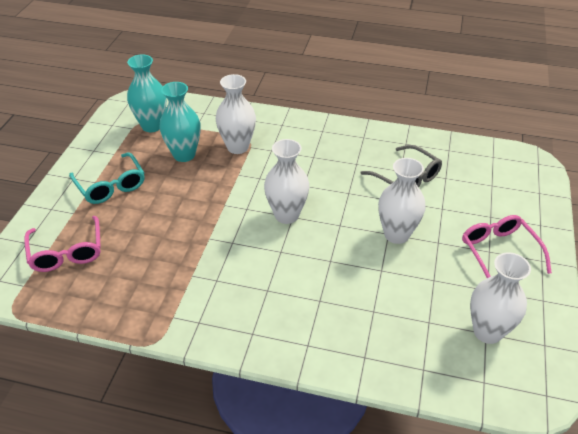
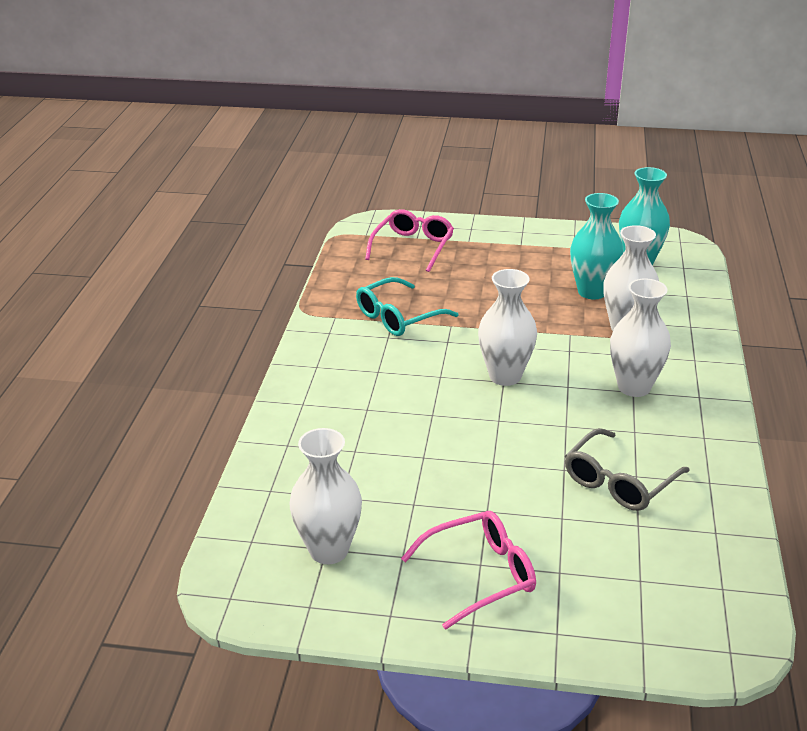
camera: 85 degrees right, 10 degrees down
pink glasses [24,216,101,272] -> pink glasses turned 135 degrees clockwise [365,209,454,272]
turquoise glasses [69,153,144,204] -> turquoise glasses moved to [356,277,458,336]
white vase [378,158,426,244] -> white vase moved to [610,278,671,397]

